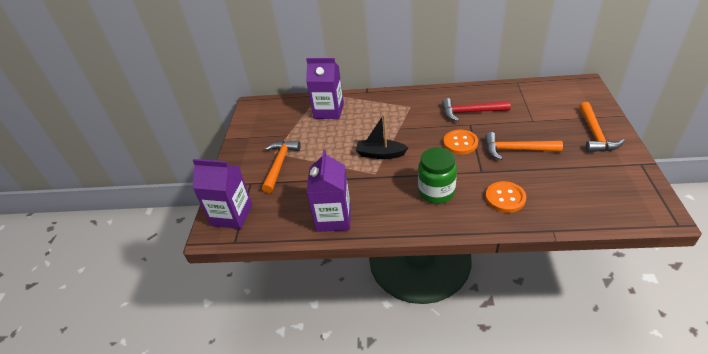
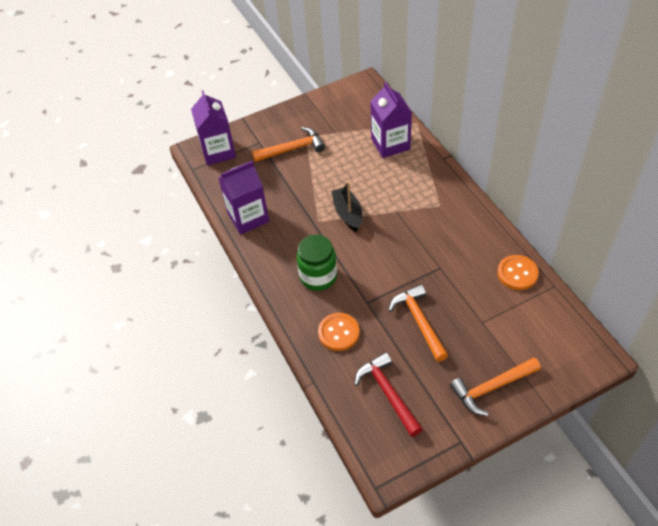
camera: 60 degrees right, 10 degrees up
red hammer [442,98,511,121] -> red hammer moved to [354,352,423,437]
orange button [443,130,478,155] -> orange button moved to [497,255,539,290]

